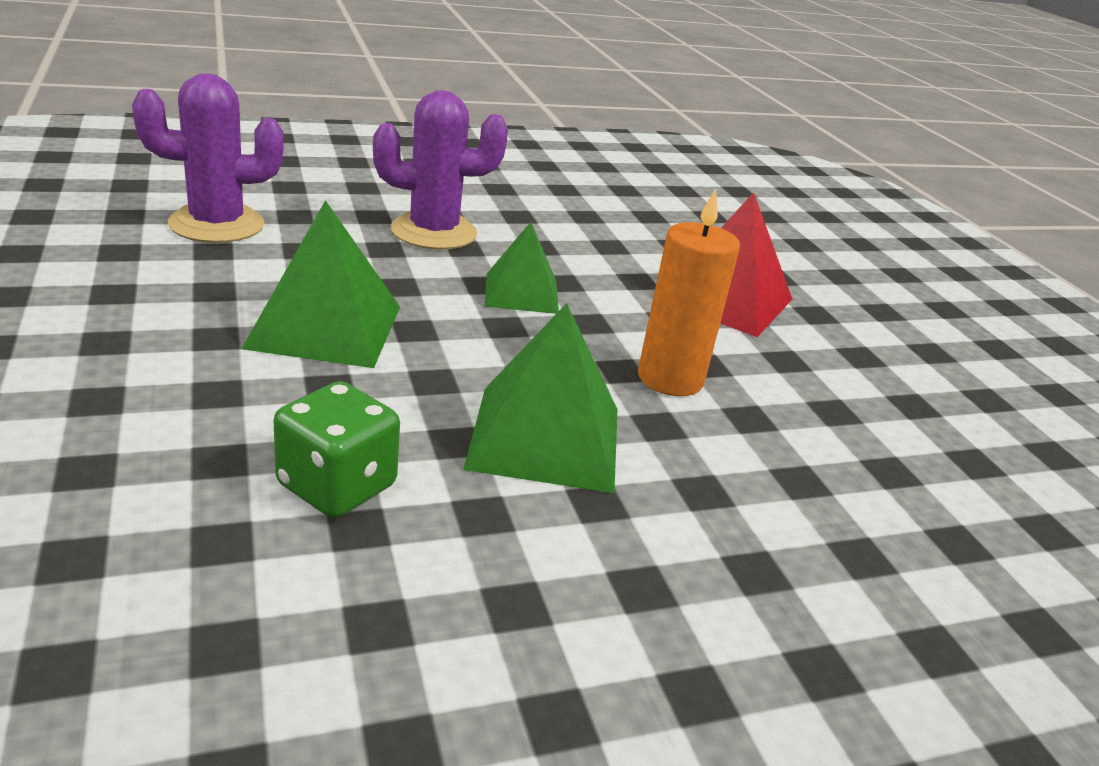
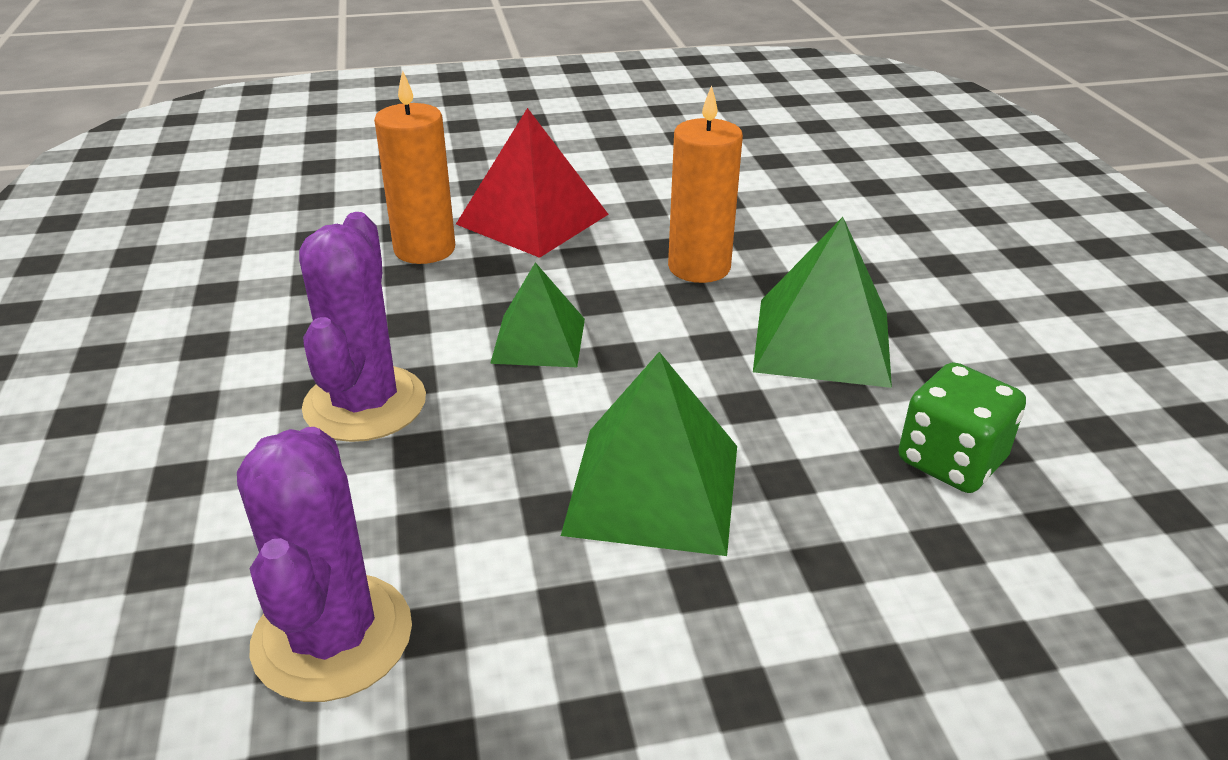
camera: 80 degrees left, 5 degrees up
none -> orange candle [374,70,455,264]

